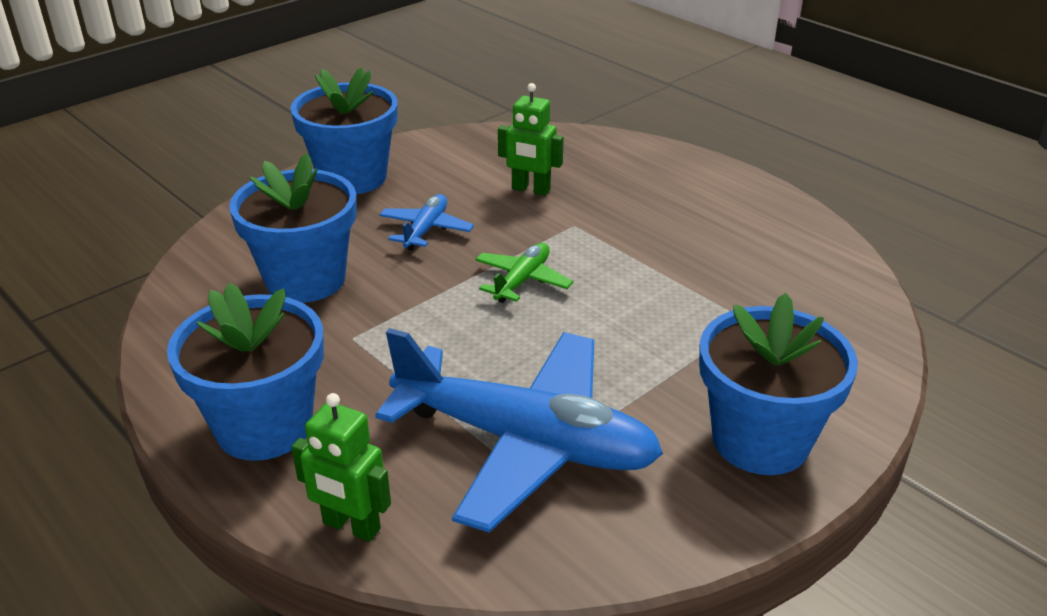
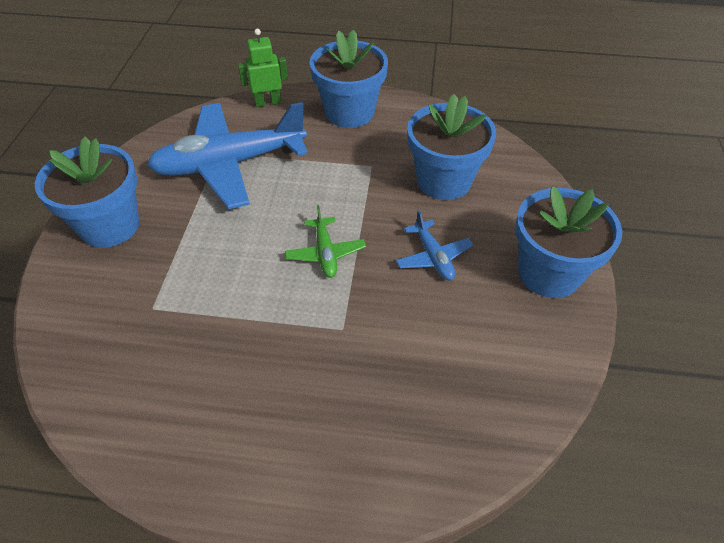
camera: 140 degrees right, 15 degrees up
green robot [498,83,564,196] -> none

